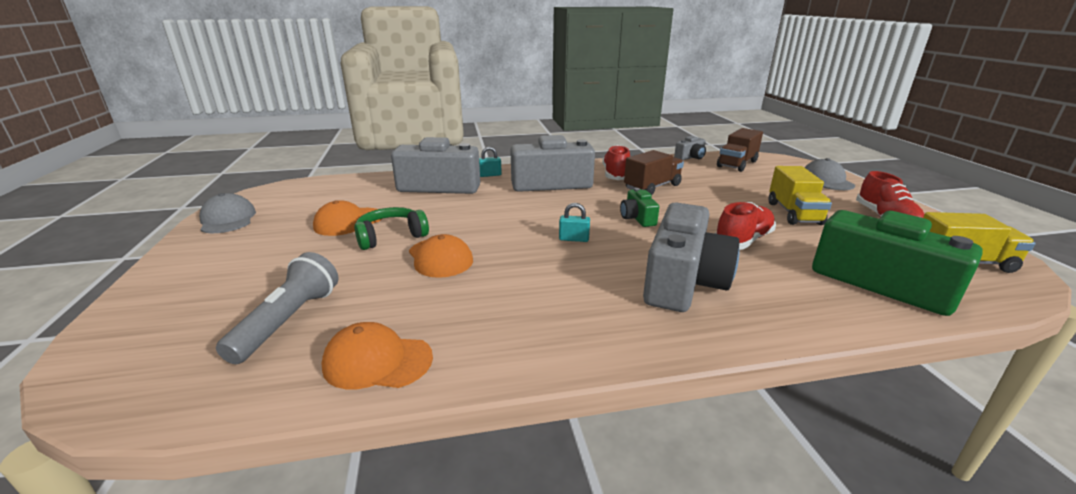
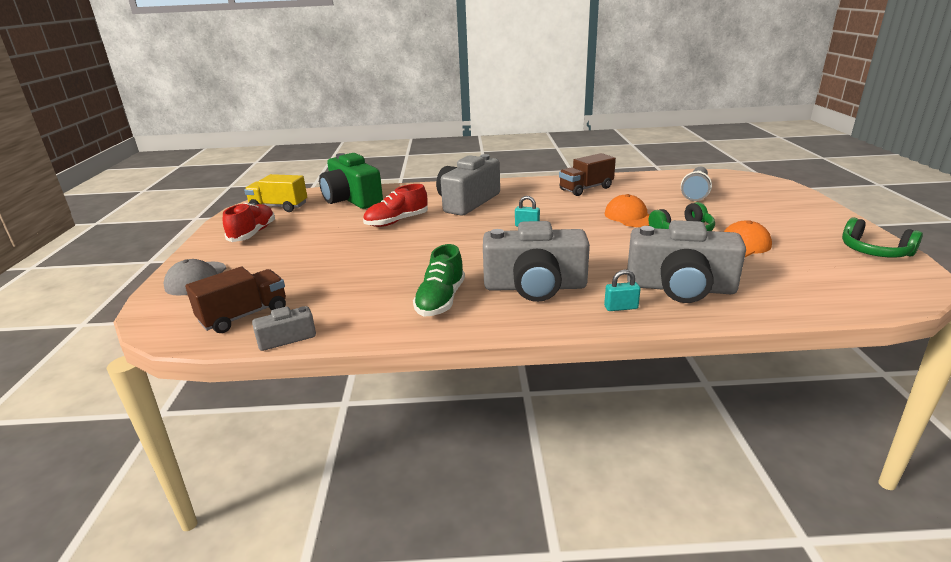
camera: 170 degrees left, 0 degrees up
grey cap [199,193,256,233] -> green headphones [842,217,923,258]
orange cap [322,322,433,389] -> none
red shoe [602,145,630,180] -> green shoe [413,244,465,317]
green camera [620,188,659,227] -> none
brown truck [624,150,684,195] -> brown truck moved to [559,153,616,196]
yellow truck [769,166,832,225] -> none

